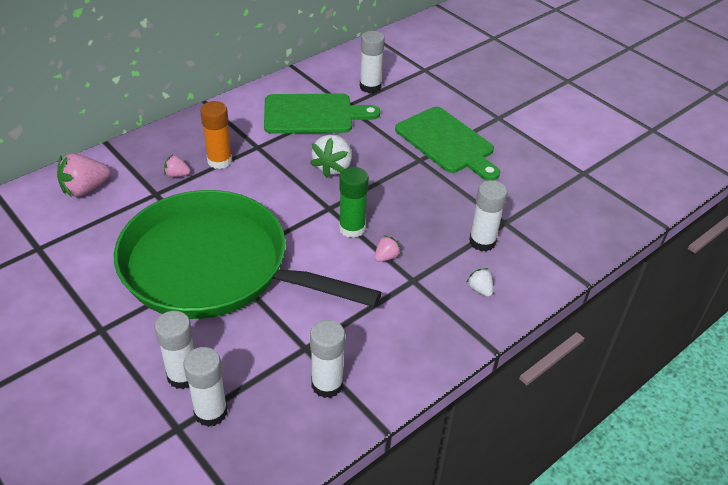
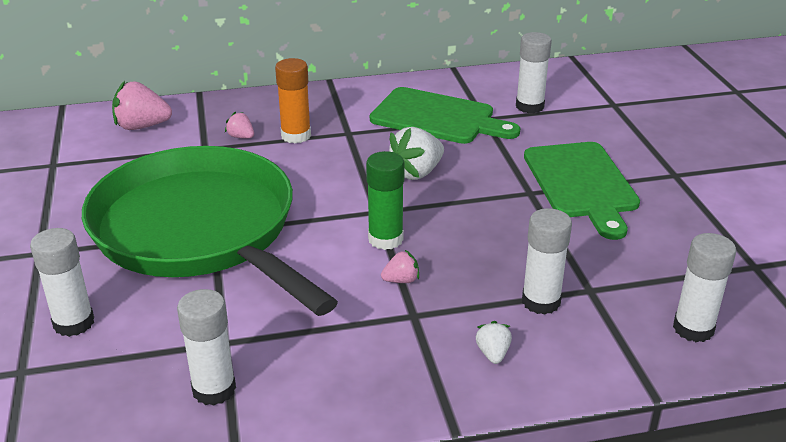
camera: 30 degrees right, 10 degrees down
white glue stick [183,347,228,427] -> white glue stick moved to [673,233,736,342]

